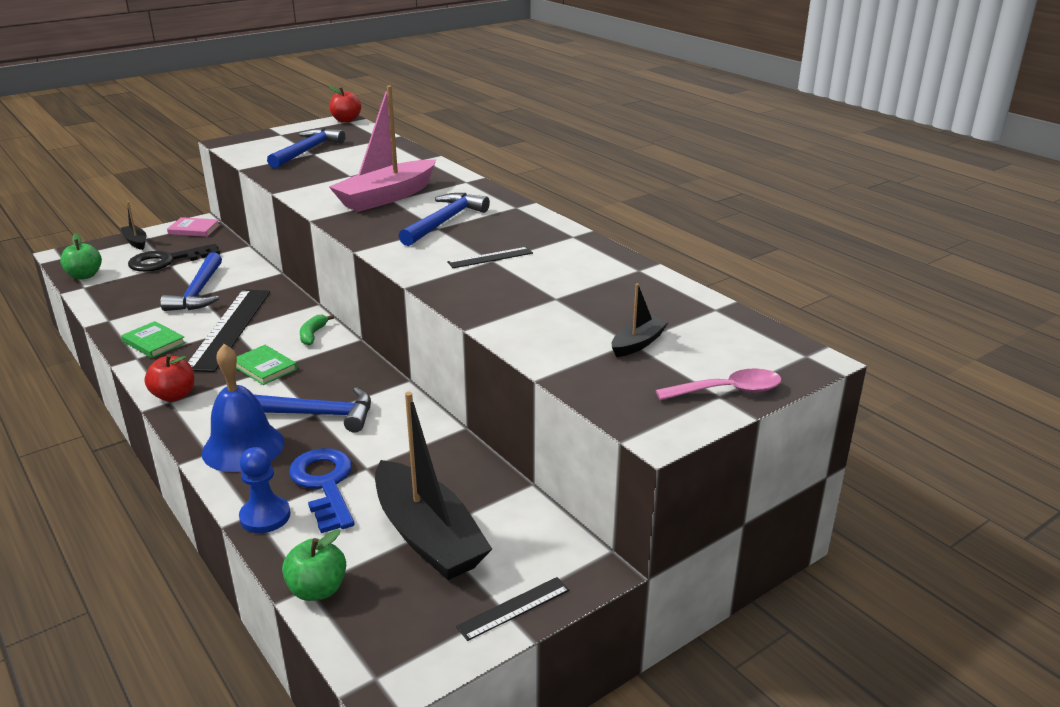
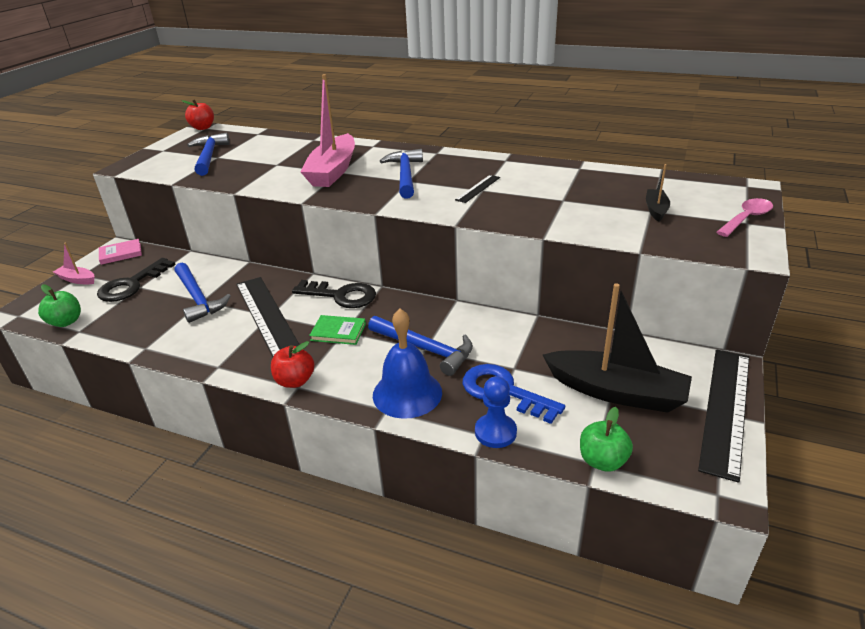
camera: 30 degrees left, 5 degrees up
black boat [121,201,146,250] -> pink boat [53,243,95,284]
green book [121,321,186,358] -> none
blue hammer [253,387,371,433] -> blue hammer turned 60 degrees clockwise [368,316,473,376]
green banana [300,315,334,345] -> black key [292,280,376,308]
black ruler [456,577,570,641] -> black ruler [698,349,750,483], size x2.08

